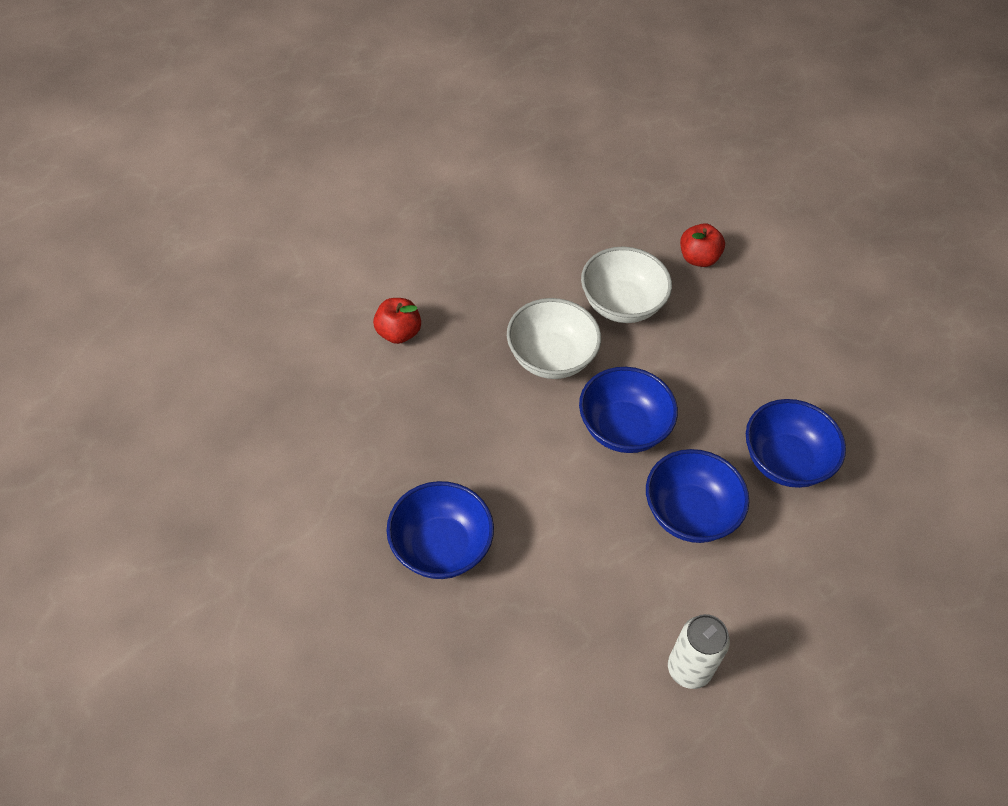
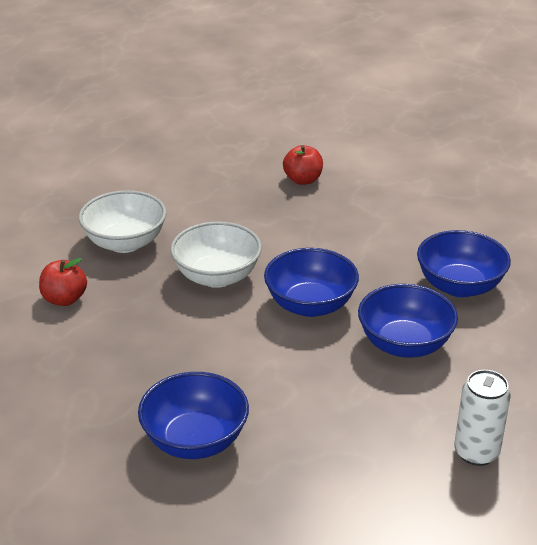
camera: 20 degrees left, 20 degrees down
white bowl [581,247,672,323] -> white bowl moved to [79,190,167,253]

